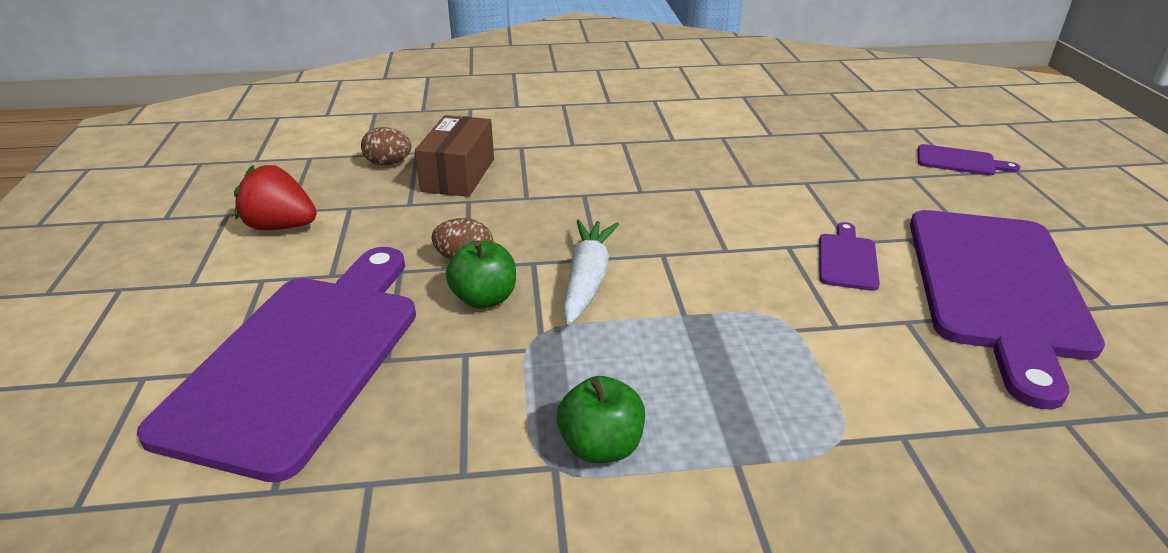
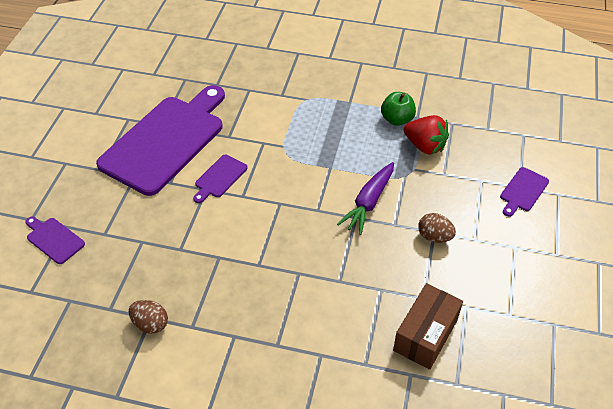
camera: 160 degrees left, 15 degrees up
purple cutting board [137,247,416,482] -> purple cutting board [500,167,549,217], size x0.41
red strawberry [234,165,317,230] -> red strawberry moved to [404,115,449,155]
brown egg [361,127,412,165] -> brown egg moved to [129,300,168,334]
green apple [446,240,516,309] -> none
white carrot [563,220,619,325] -> purple carrot [337,162,394,235]

